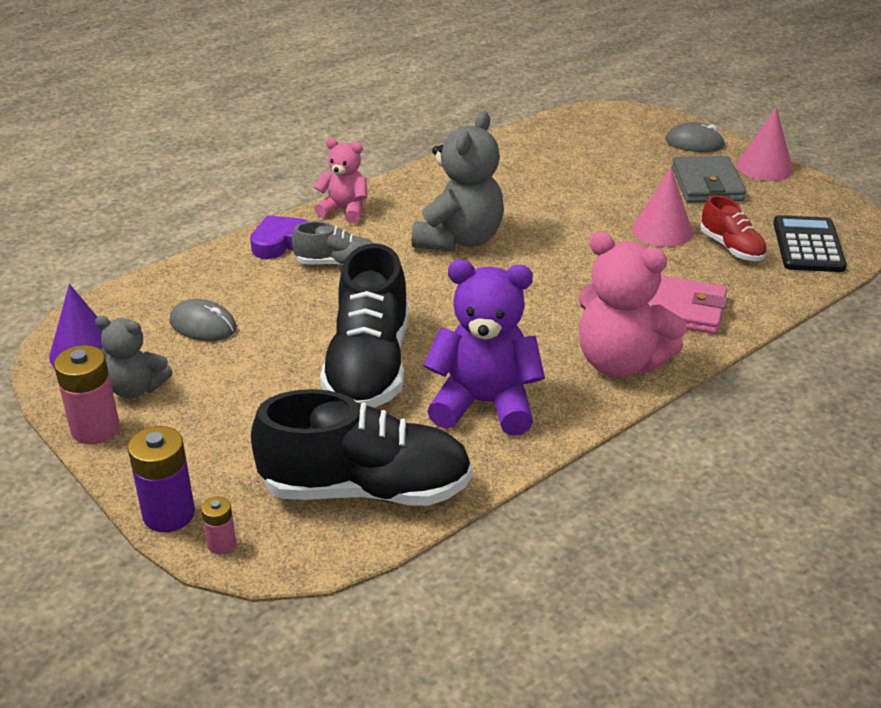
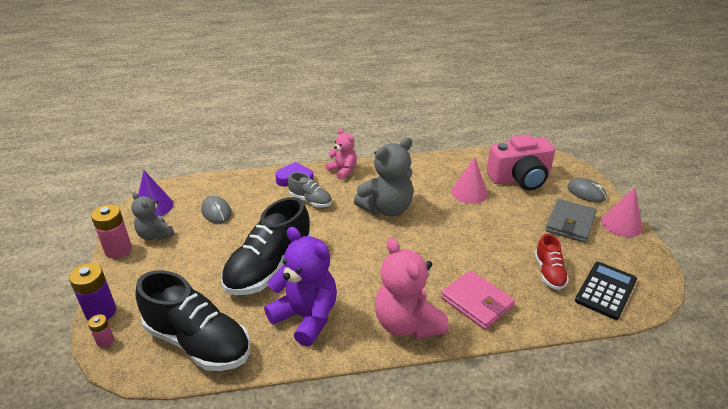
camera: 30 degrees right, 0 degrees up
pink cone [632,167,693,247] -> pink cone moved to [452,157,488,204]
none -> pink camera [486,134,555,190]

